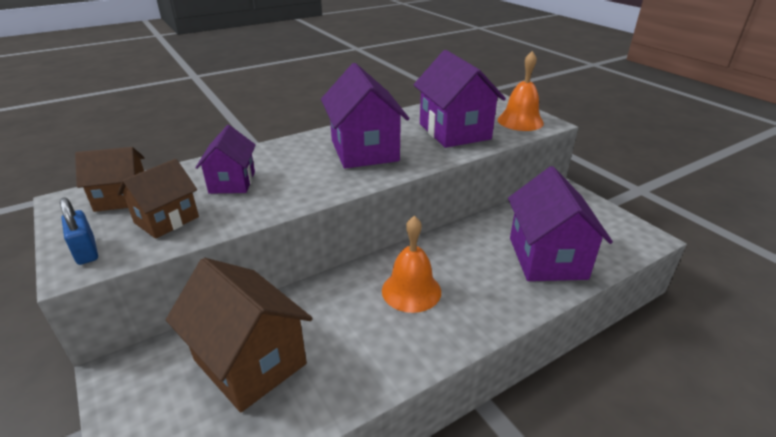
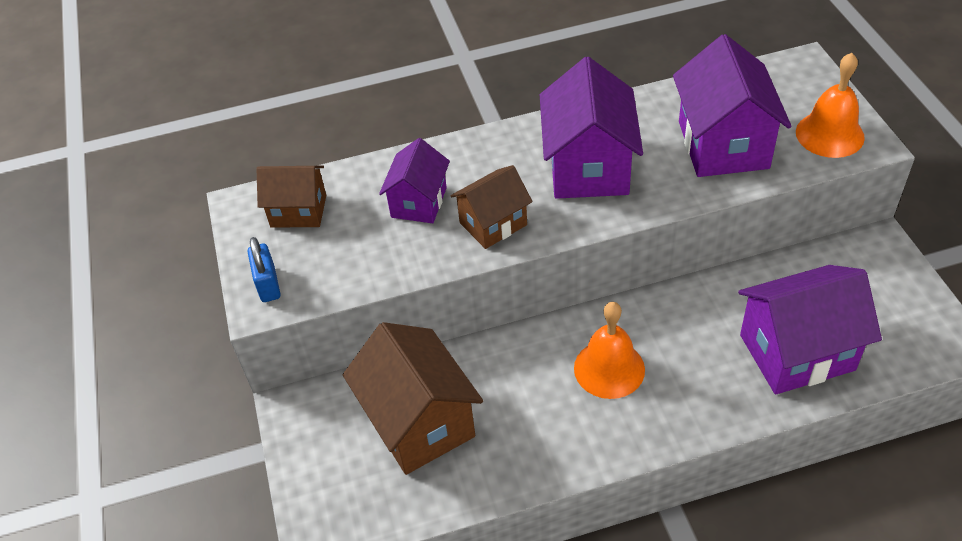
camera: 20 degrees right, 15 degrees up
brown house [118,159,199,239] -> brown house moved to [451,165,532,249]
purple house [508,166,613,281] -> purple house turned 60 degrees clockwise [738,265,882,395]

